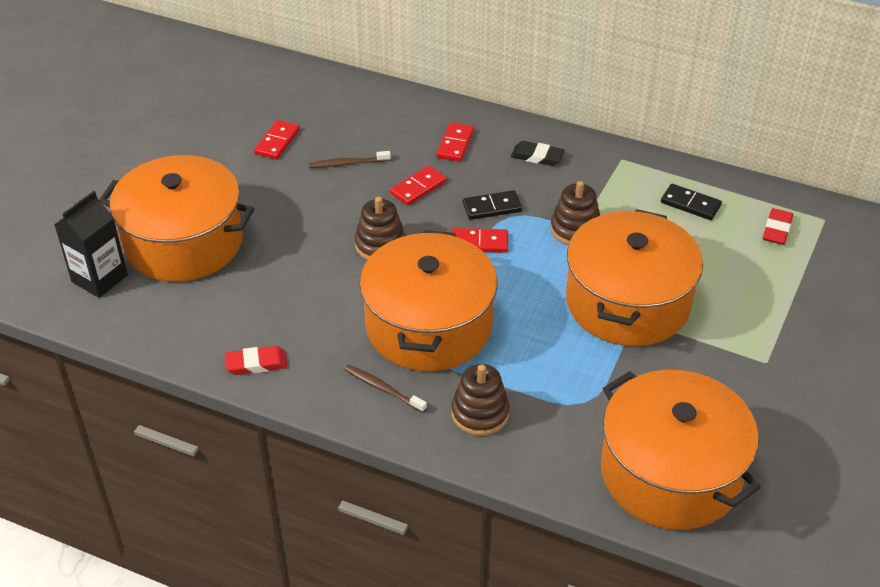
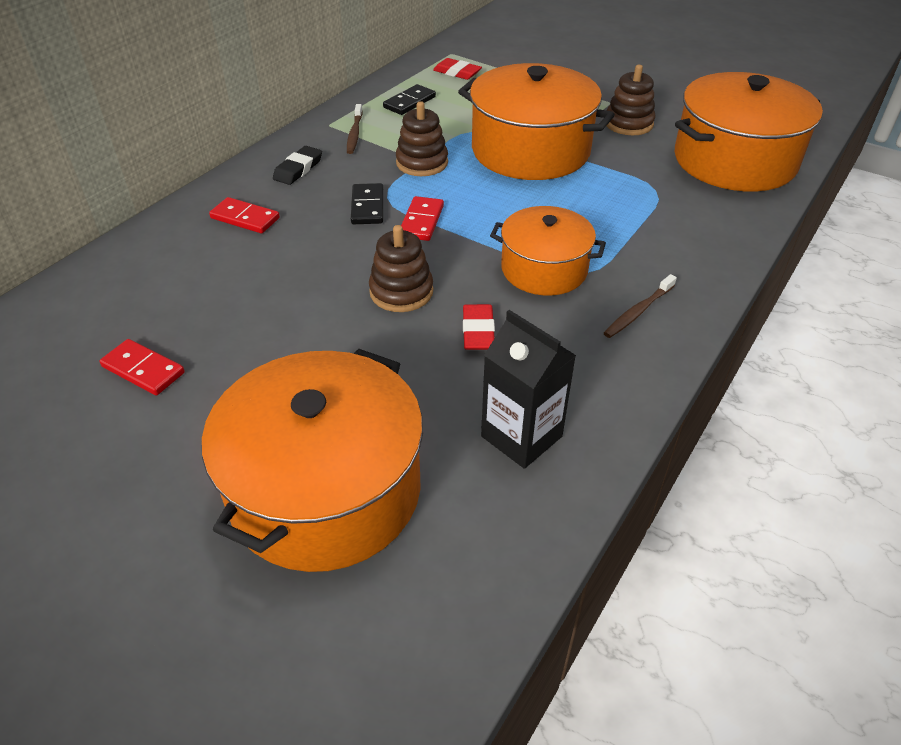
camera: 80 degrees left, 0 degrees up
black carton [54,191,128,298] -> black carton moved to [481,310,576,469]
red eraser [225,346,287,375] -> red eraser moved to [463,304,495,350]
brown toothbrush [309,151,391,168] -> brown toothbrush moved to [347,104,363,154]
orange pot [360,230,497,371] -> orange pot [490,206,606,295], size x0.60
red domino [390,165,447,205] -> none
brown stacking toy [451,364,510,436] -> brown stacking toy moved to [607,65,656,135]

